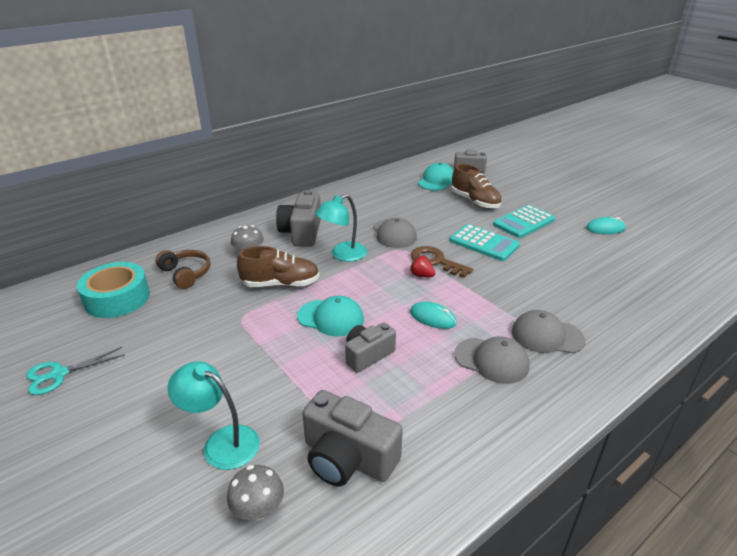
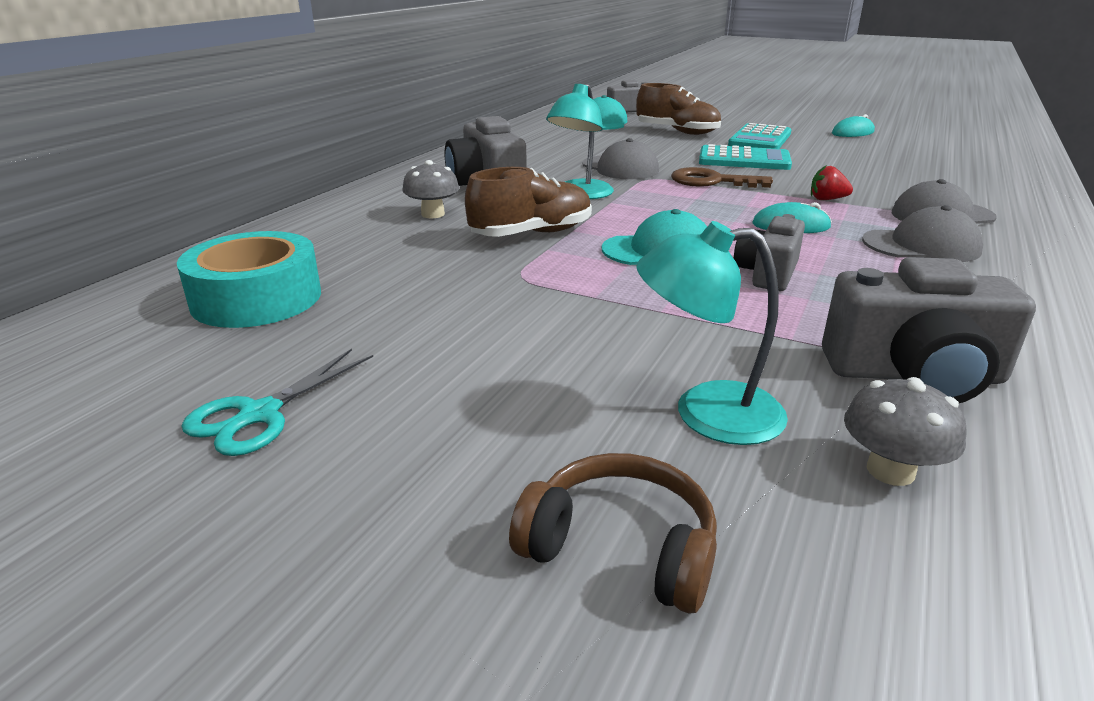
camera: 25 degrees left, 5 degrees down
brown headphones [155,250,210,289] -> brown headphones moved to [509,453,717,613]
red strawberry [410,255,435,277] -> red strawberry moved to [811,166,853,200]

